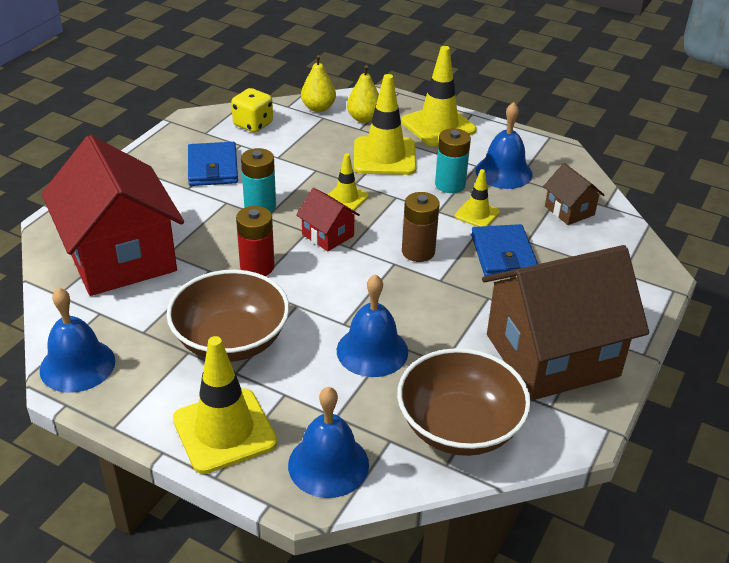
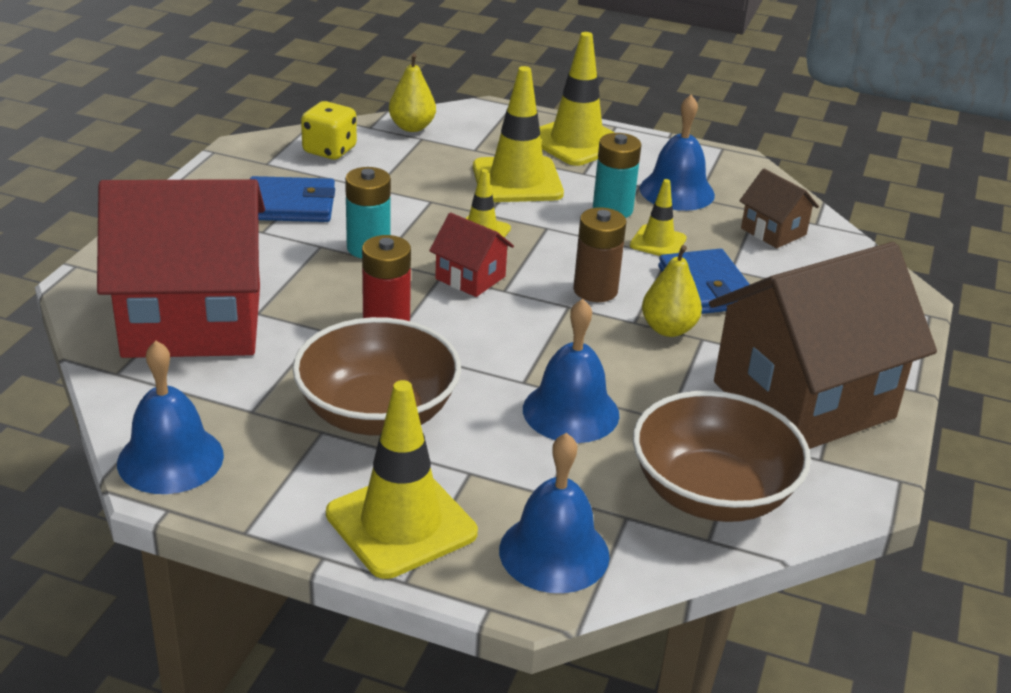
camera: 10 degrees left, 5 degrees down
red house [42,135,184,296] -> red house turned 60 degrees counterclockwise [97,179,265,358]
blue wallet [188,142,238,186] -> blue wallet turned 75 degrees counterclockwise [250,176,335,222]
yellow pear [347,65,379,123] -> yellow pear moved to [642,245,702,337]

